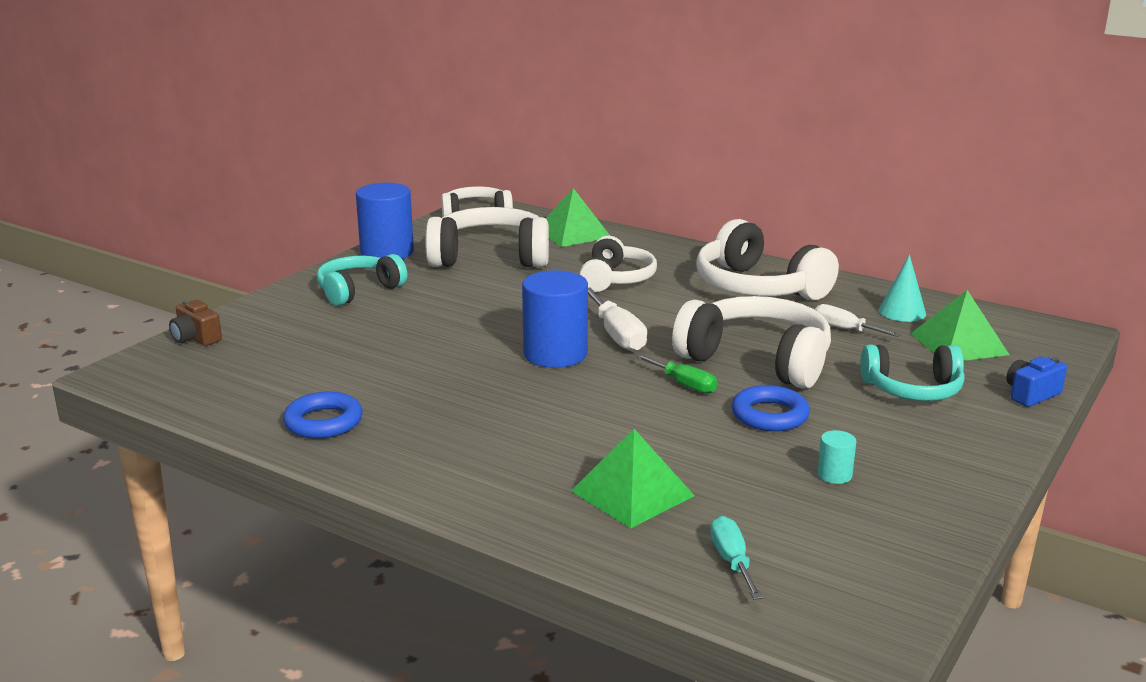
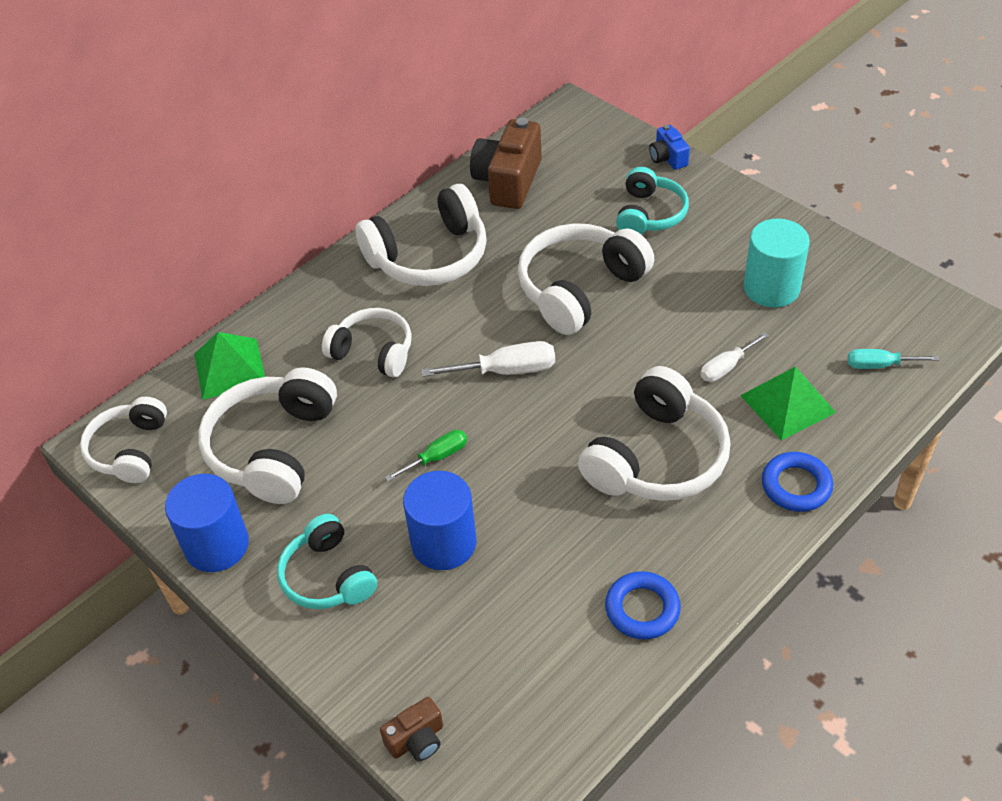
camera: 75 degrees left, 25 degrees up
blue cylinder [522,270,588,368] -> blue cylinder moved to [403,471,476,570]
green screwdriver [635,354,718,394] -> green screwdriver moved to [385,430,467,482]
blue ring [732,385,810,431] -> blue ring moved to [762,452,833,512]
white screwdriver [815,304,901,337] -> white screwdriver moved to [700,332,769,382]
turquoise cylinder [817,430,856,484] -> turquoise cylinder [743,219,810,307], size x2.24
turquoise cone [879,255,926,322] -> brown camera [470,117,541,209]
green pyramid [910,290,1009,361] -> none
none -> white headphones [578,366,730,501]

